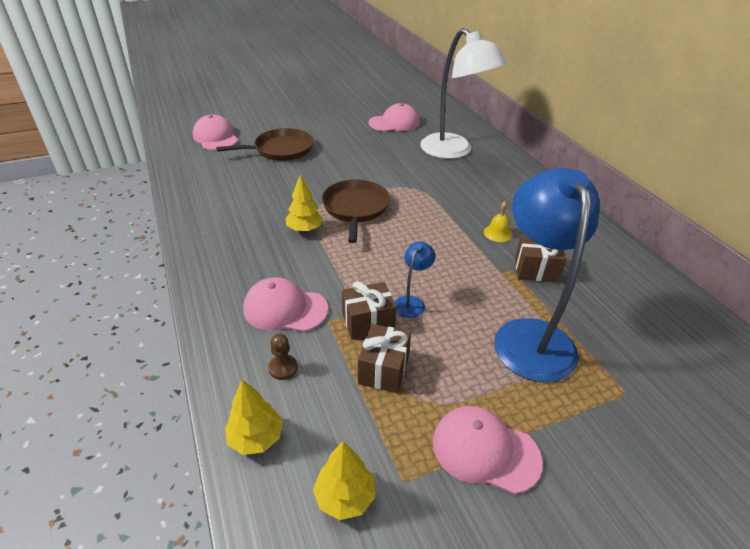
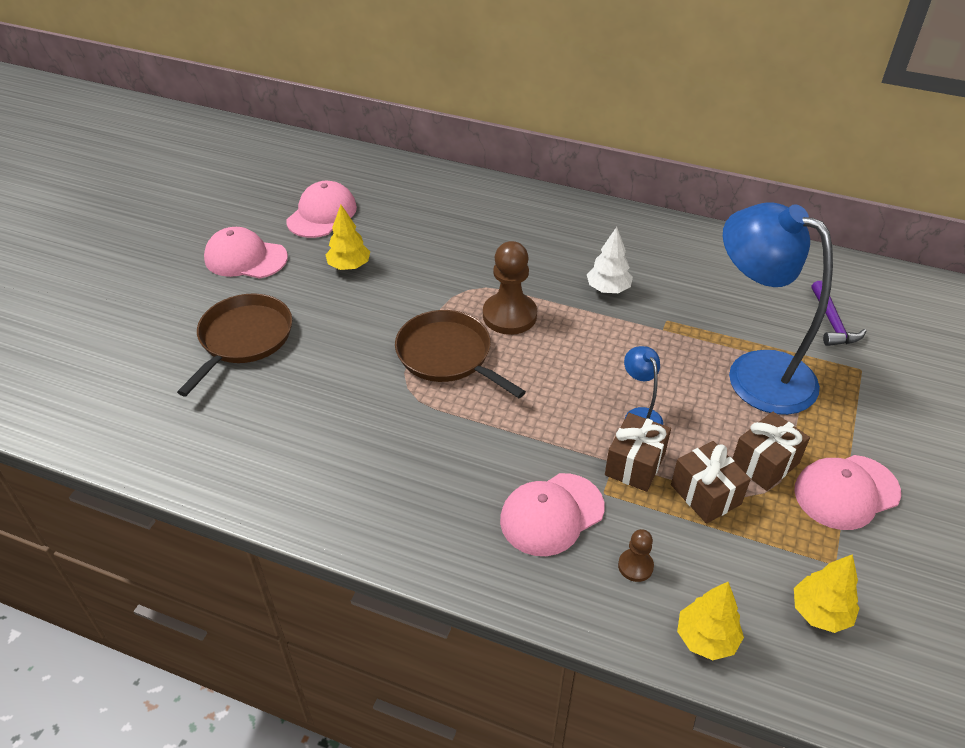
camera: 45 degrees left, 5 degrees up
pink cap [193,115,238,150] -> pink cap moved to [204,227,288,279]
yellow tree [286,174,323,232] -> yellow tree moved to [326,205,370,270]
white lamp [420,28,507,159] -> none
yellow bell [484,201,513,242] -> white tree [587,227,633,293]
brown gift [515,235,567,283] -> brown gift moved to [732,411,810,491]
none -> brown pawn [483,241,537,335]
none -> purple hammer [812,281,866,346]

